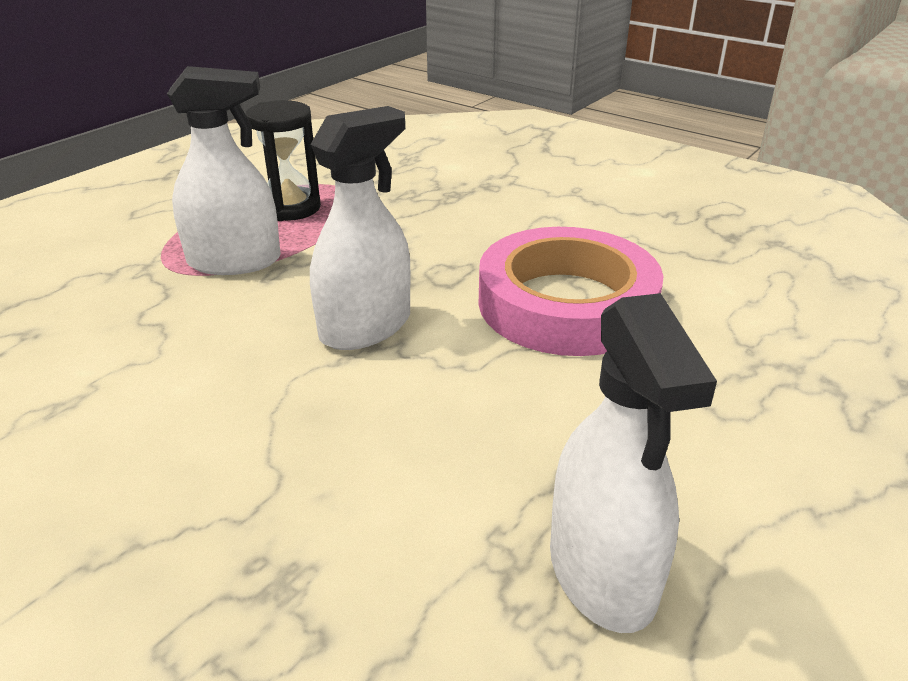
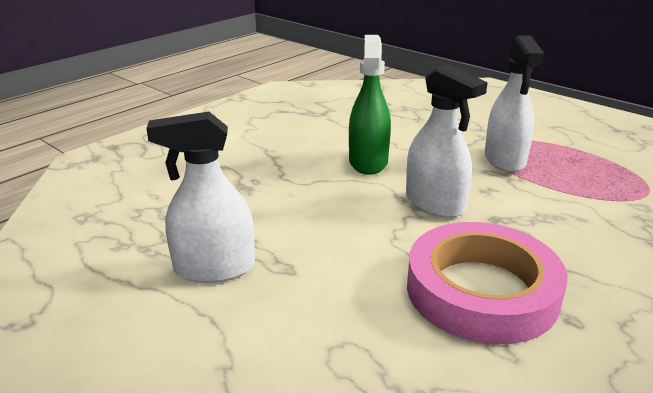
camera: 95 degrees right, 5 degrees down
black hourglass [245,100,321,221] -> none
none -> green spray bottle [349,35,391,175]

